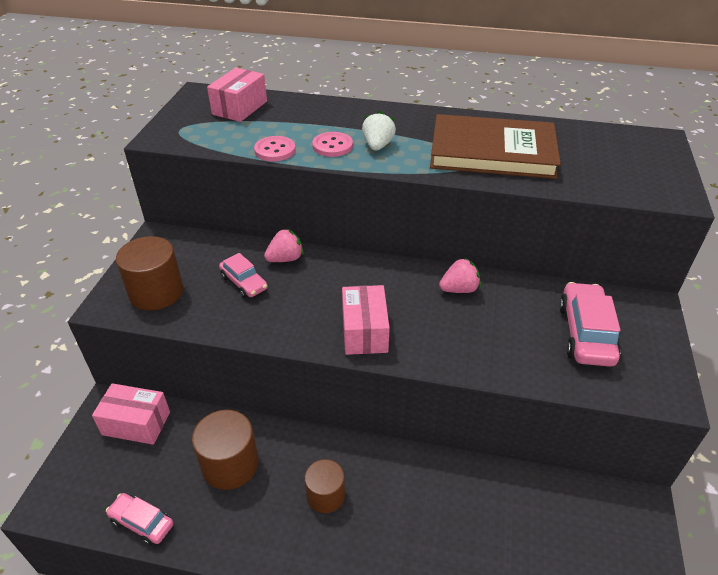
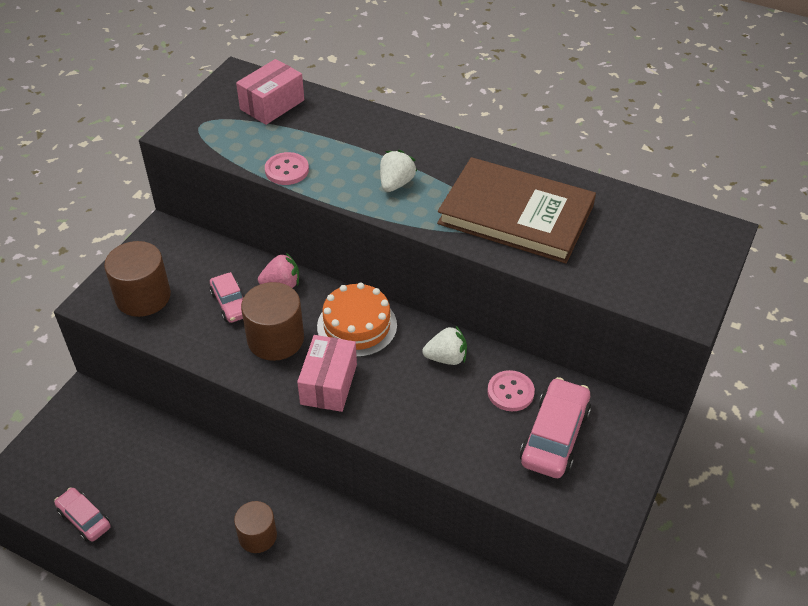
camera: 15 degrees right, 5 degrees up
pink box [92,383,170,445] -> none
brown cylinder [192,410,259,490] -> brown cylinder moved to [241,282,304,361]
pink button [312,132,353,157] -> pink button moved to [487,370,535,411]
pink strawberry [439,258,481,293] -> white strawberry [422,326,467,365]
none -> orange cake [317,283,397,357]

